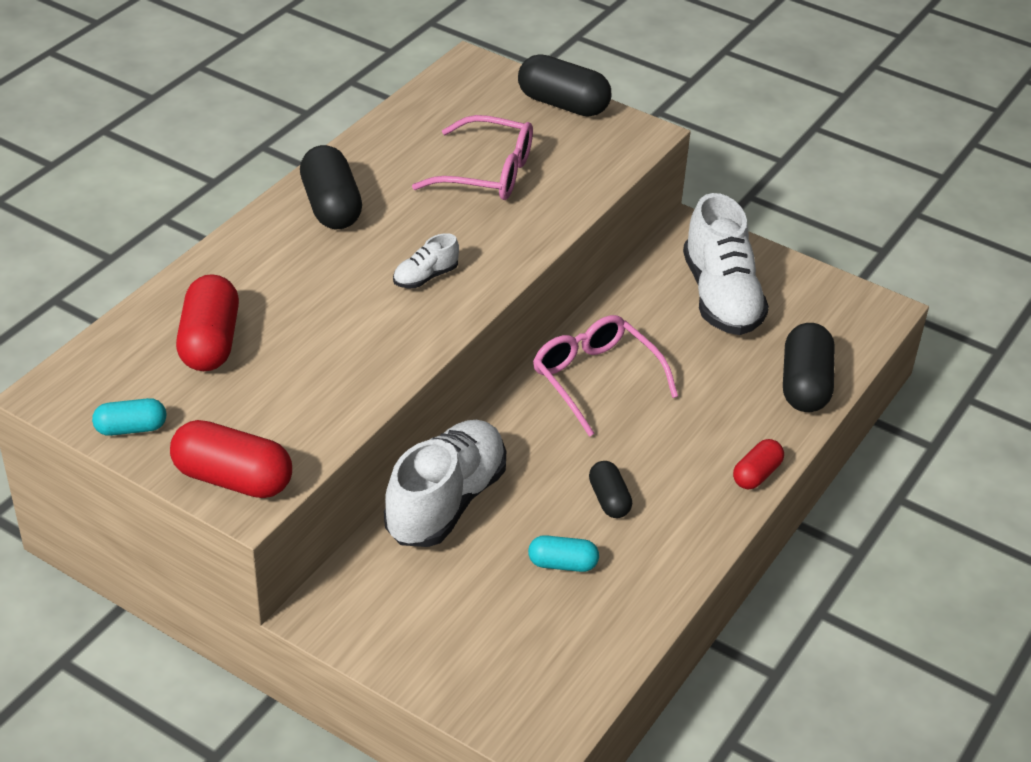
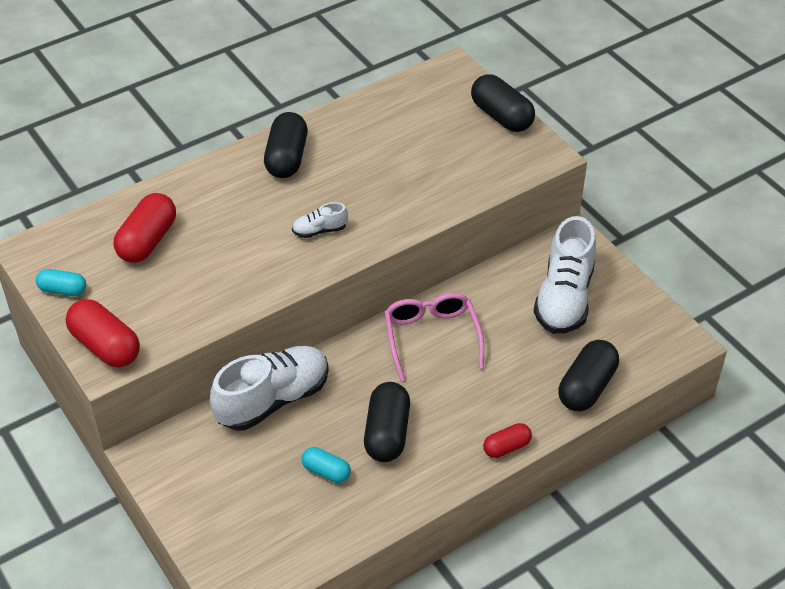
camera: 25 degrees right, 5 degrees up
pink glasses [412,115,533,200] -> none
black capsule [589,461,632,518] -> black capsule [364,382,410,462], size x1.72

